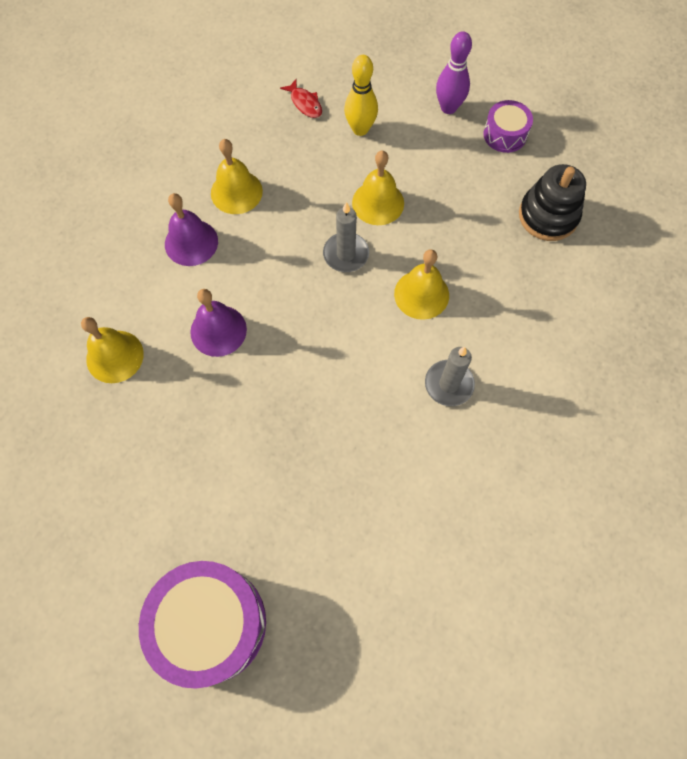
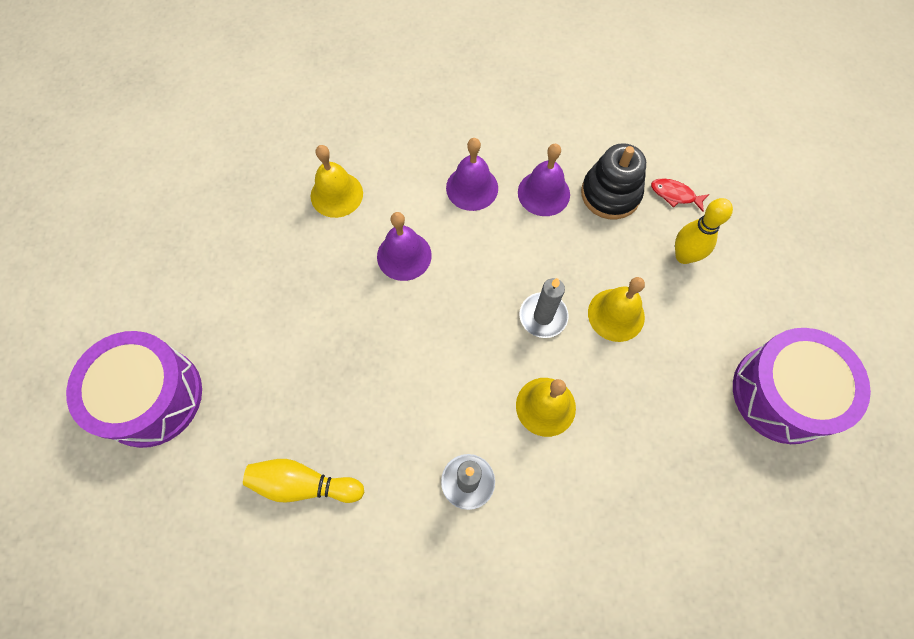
camera: 60 degrees right, 0 degrees up
yellow bell [211,139,263,214] -> purple bell [518,144,570,216]
red fish [280,79,322,118] -> red fish turned 90 degrees clockwise [651,179,709,212]
purple bowling pin [436,31,472,114] -> none
purple drum [484,100,533,153] -> purple drum [733,328,871,444], size x1.95
black stacking toy [519,164,586,241] -> black stacking toy moved to [581,143,646,219]
none -> yellow bowling pin [243,459,364,503]

